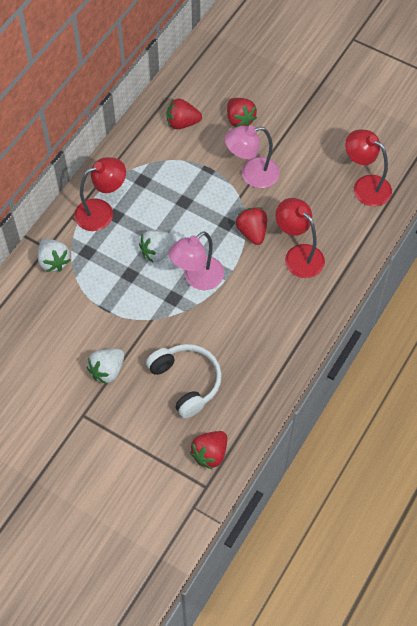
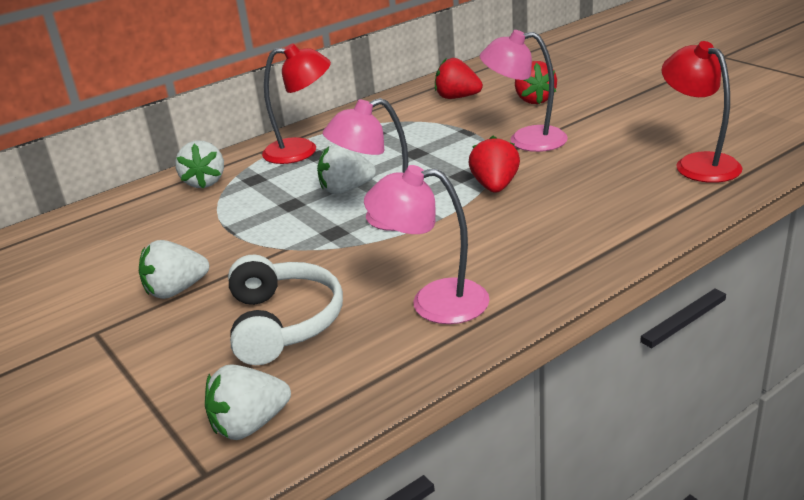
camera: 25 degrees right, 30 degrees down
red strawberry [190,431,227,470] -> white strawberry [205,364,291,440]
red lamp [276,198,325,278] -> none
none -> pink lamp [364,165,490,324]

